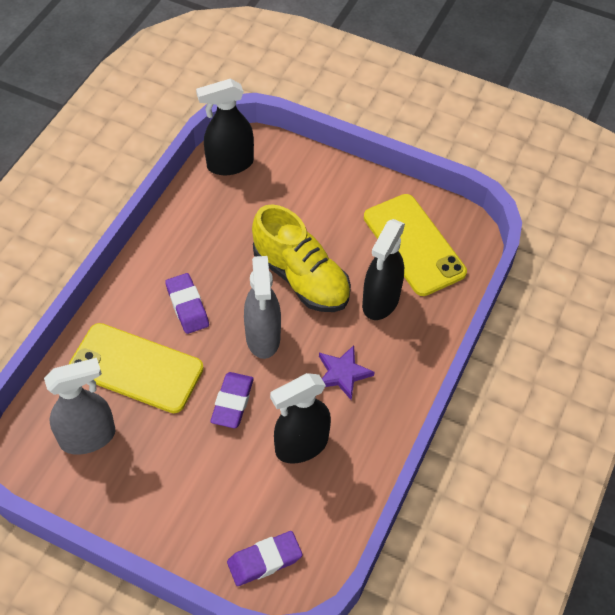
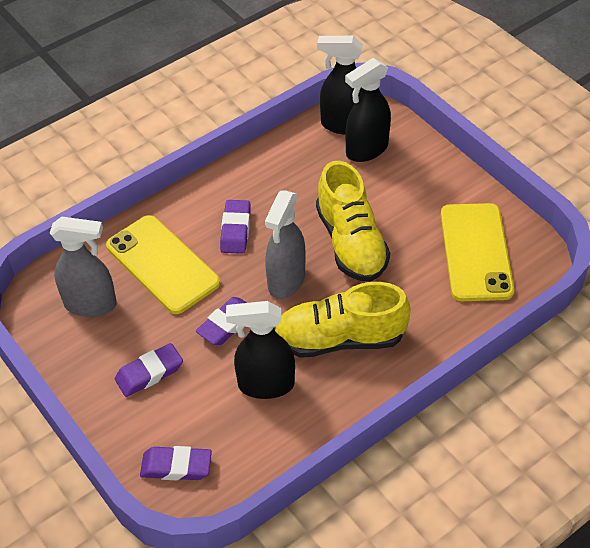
camera: 30 degrees right, 5 degrees down
purple star [319,345,375,400] -> yellow shoe [274,282,411,358]
black spray bottle [362,219,405,320] -> black spray bottle moved to [345,58,391,162]
none -> purple eraser [115,343,183,397]

